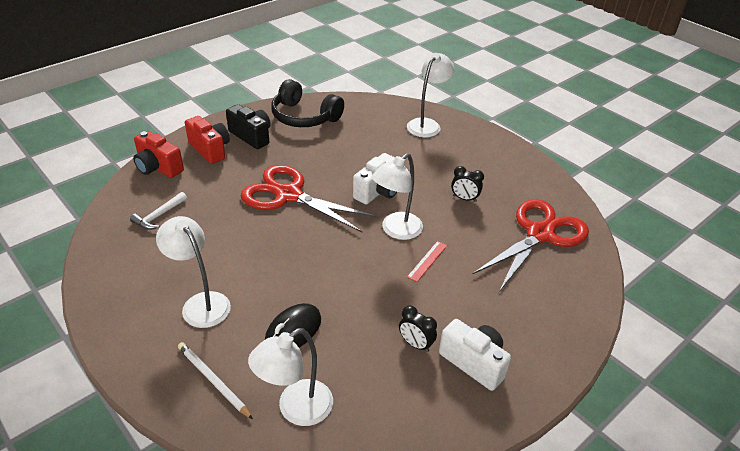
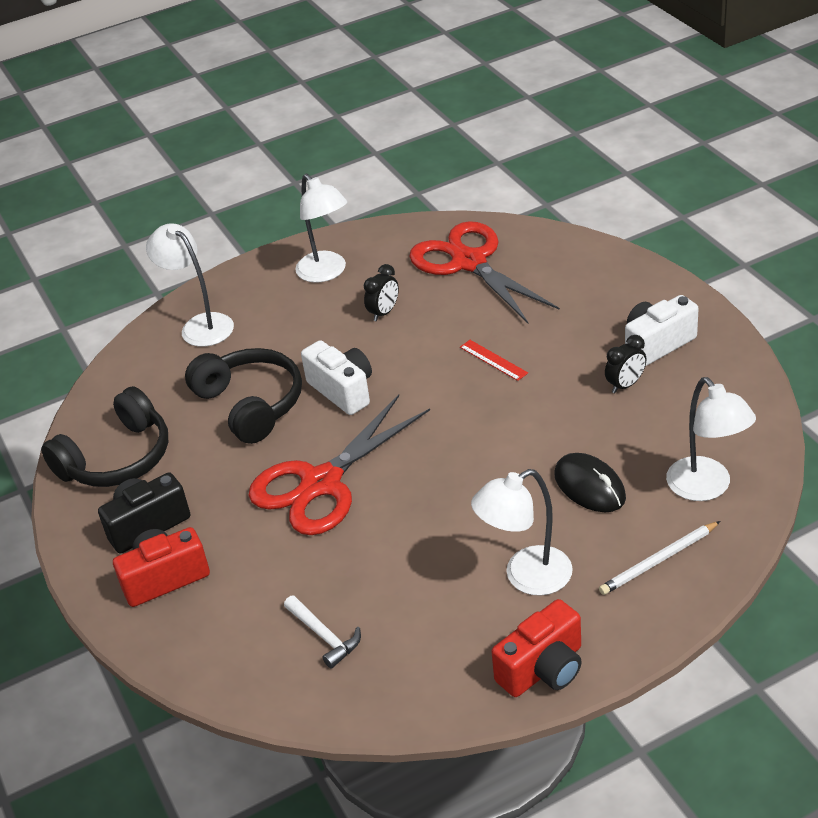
camera: 70 degrees left, 0 degrees up
red camera [133,131,184,178] -> red camera moved to [491,599,582,697]
white lamp [372,153,423,240] -> white lamp moved to [295,174,347,283]
none -> black headphones [185,348,302,444]

